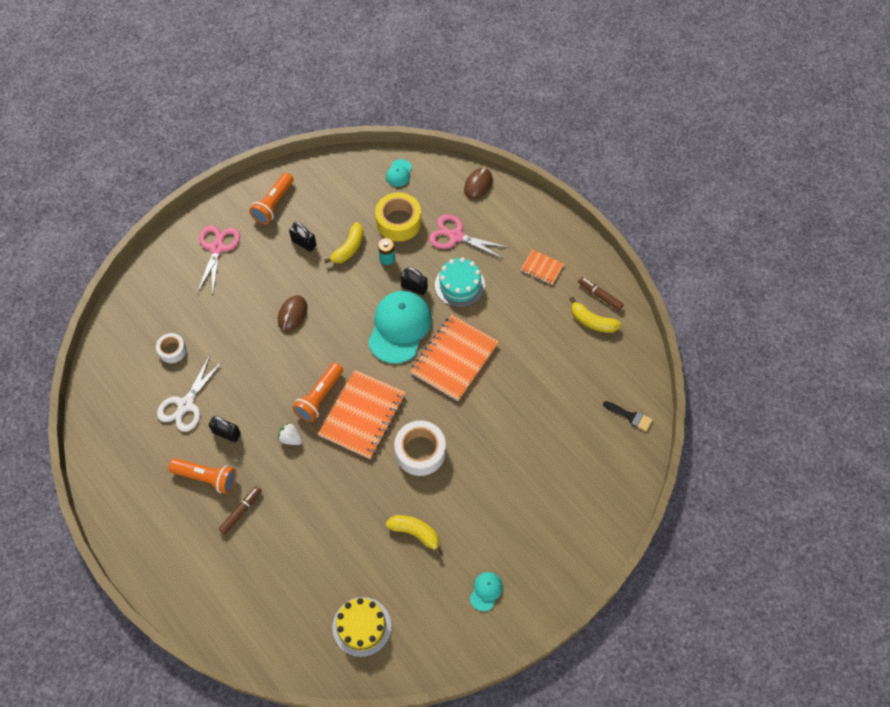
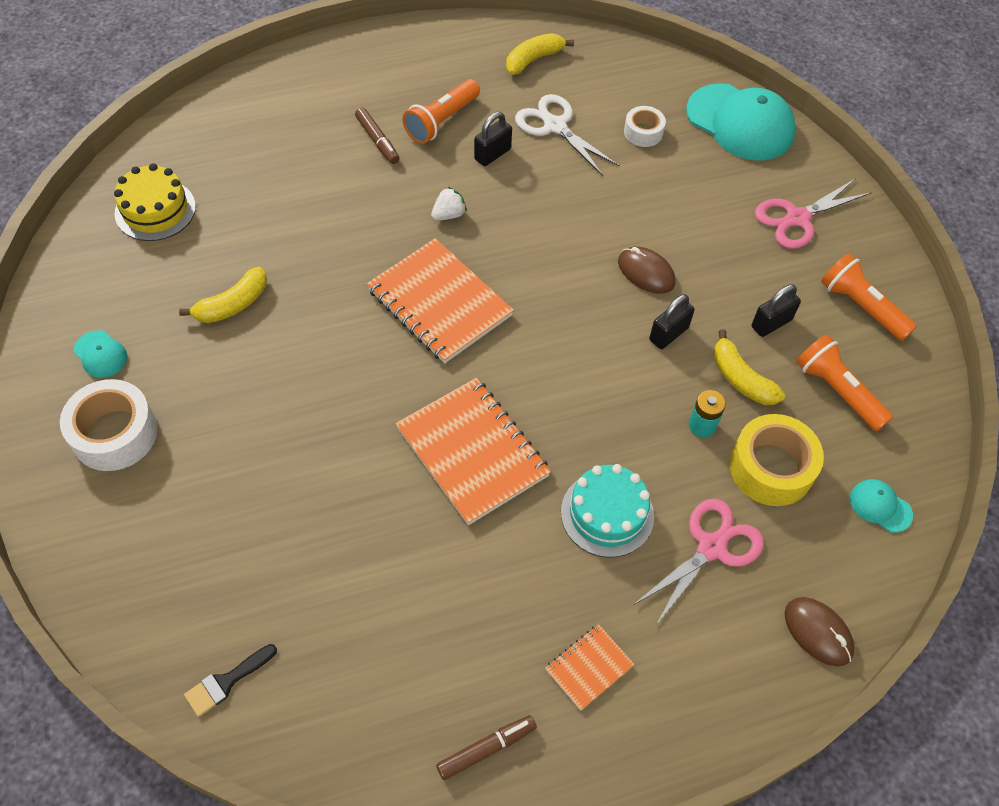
camera: 110 degrees right, 5 degrees down
pink scissors [197,225,240,294] -> pink scissors turned 120 degrees clockwise [755,178,872,249]
orange flashlight [292,363,343,422] -> orange flashlight moved to [796,335,893,431]
turquoise cap [368,291,432,364] -> turquoise cap moved to [686,83,796,161]
white tape [394,420,446,476] -> white tape moved to [60,379,158,471]
black padlock [400,267,428,295] -> black padlock moved to [649,294,695,349]
yellow banana [570,297,621,333] -> yellow banana moved to [506,33,574,75]

